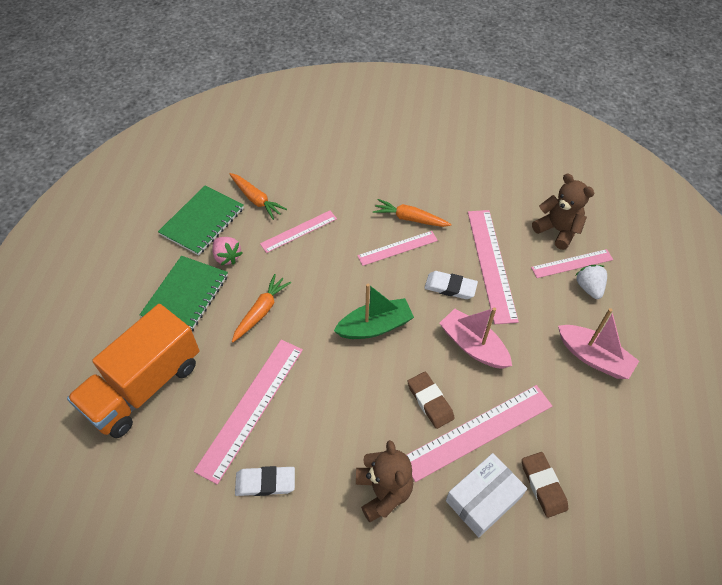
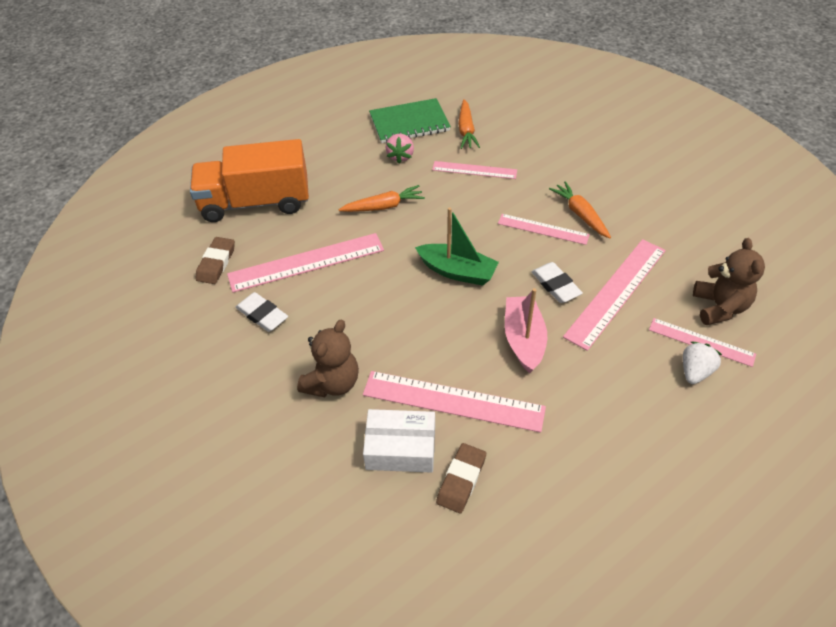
camera: 45 degrees right, 5 degrees down
green notebook [140,256,228,331] -> none
brown eraser [407,372,455,429] -> brown eraser moved to [195,237,235,284]
pink boat [558,308,639,379] -> none

